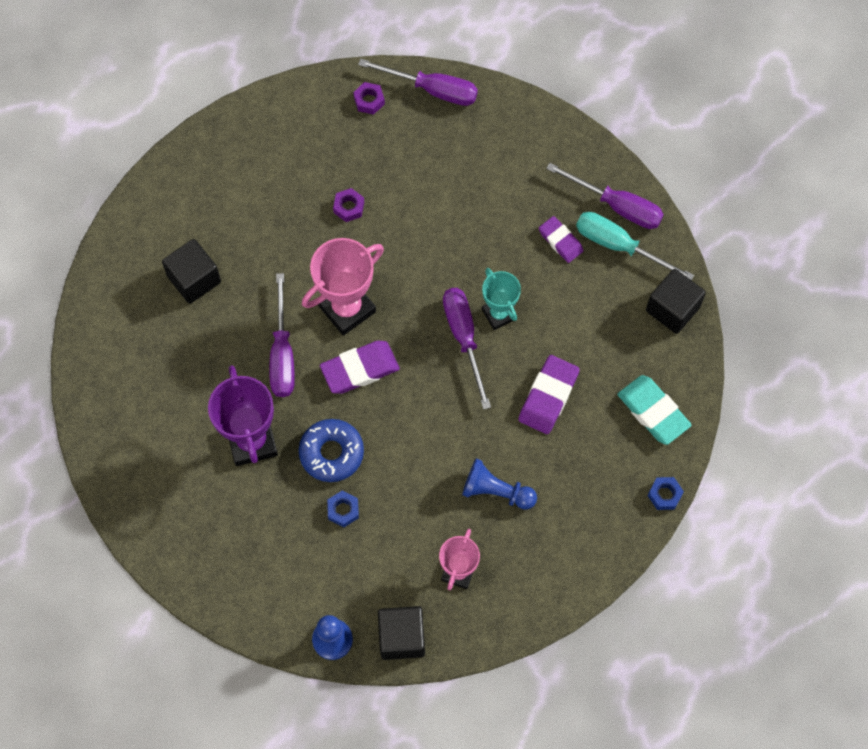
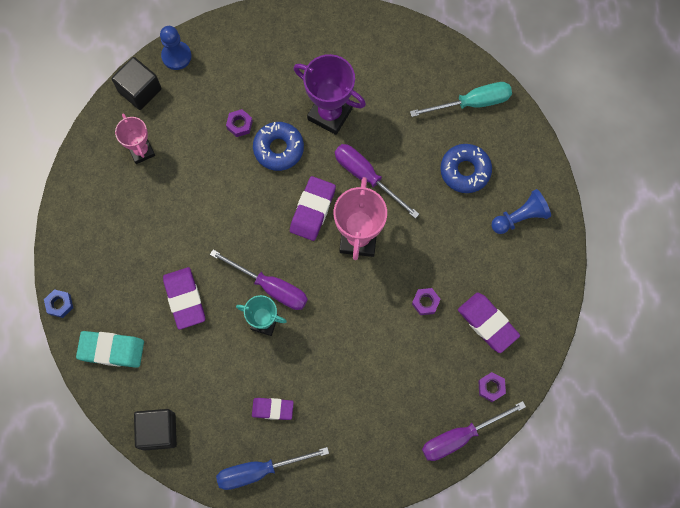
camera: 135 degrees right, 5 degrees up
black cube [162,239,221,304] -> blue donut [440,144,492,193]
blue nut [327,491,359,527] -> purple nut [226,109,253,137]
blue pawn [462,458,537,510] -> blue pawn moved to [491,189,551,234]
purple screwdriver [546,163,664,229] -> blue screwdriver [216,447,329,490]
turquoise screwdriver [576,212,694,280] -> turquoise screwdriver moved to [410,82,512,117]
none -> purple eraser [458,293,520,353]

